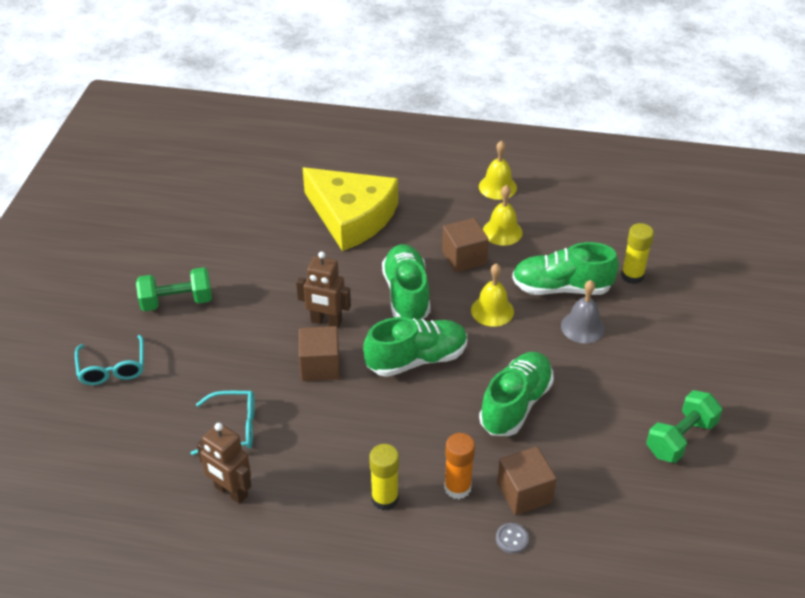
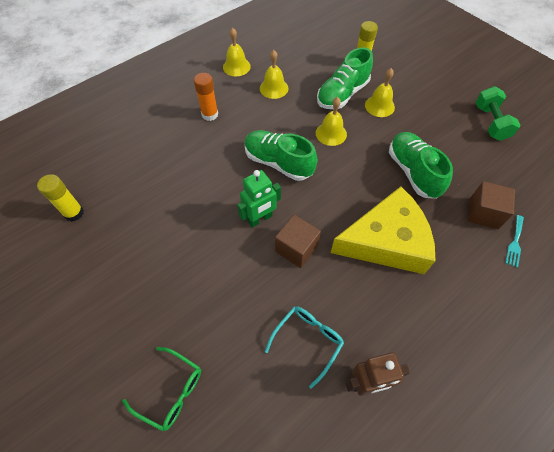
camera: 50 degrees left, 15 degrees up
turquoise glasses [75,335,144,385] -> green glasses [122,347,201,431]
green dumbbell [136,267,212,311] -> none
brown robot [296,251,351,328] -> green robot [237,170,281,228]
yellow cheese [303,167,398,251] -> yellow cheese moved to [331,186,436,274]
green shoe [363,317,467,377] -> none
yellow glue stick [369,444,399,510] -> yellow glue stick moved to [37,174,84,222]
brown cube [442,218,489,272] -> none
orange glue stick [444,433,475,499] -> orange glue stick moved to [194,73,218,121]
grey button [496,523,529,554] -> turquoise fork [505,215,524,268]
grey bell [561,280,605,343] -> yellow bell [365,68,395,117]

